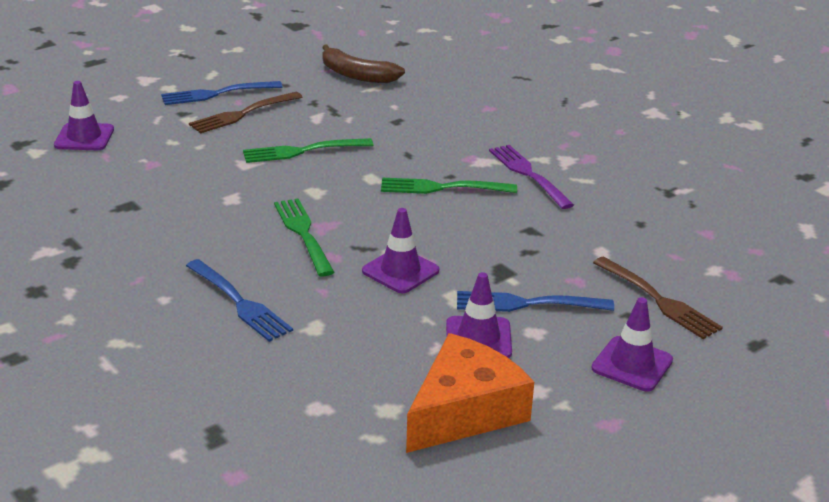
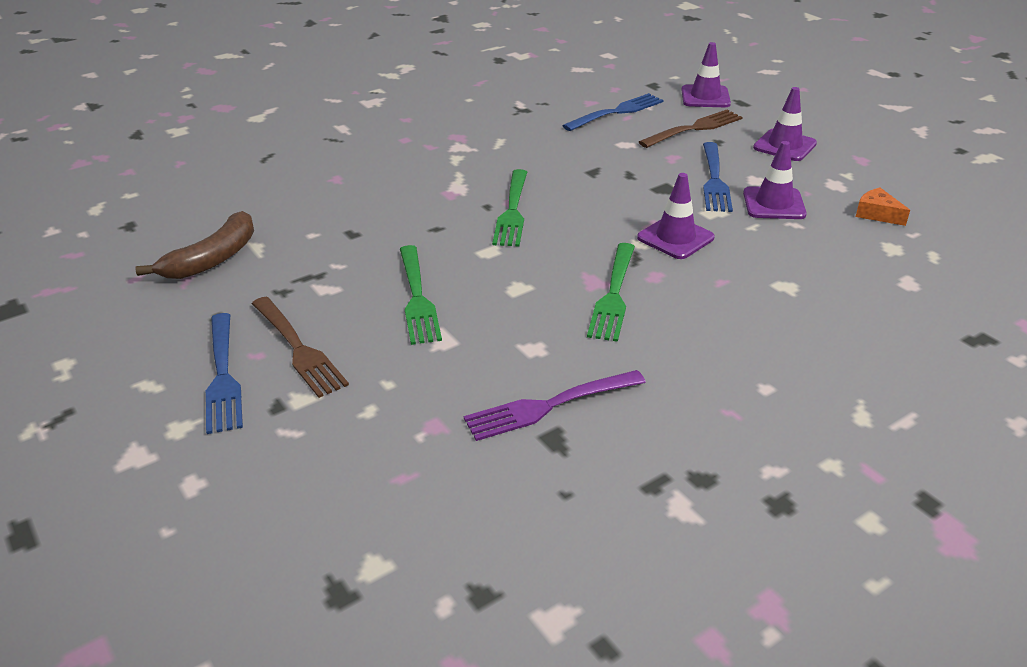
camera: 85 degrees left, 5 degrees up
purple traffic cone [54,81,114,150] -> purple traffic cone moved to [682,42,731,107]
blue fork [186,259,293,342] -> blue fork moved to [562,93,663,131]
green fork [274,198,334,277] -> green fork turned 60 degrees counterclockwise [587,243,635,342]
orange cheese [406,333,534,453] -> orange cheese [856,188,910,226], size x0.44
purple fork [489,145,574,209] -> purple fork moved to [464,370,646,441]

